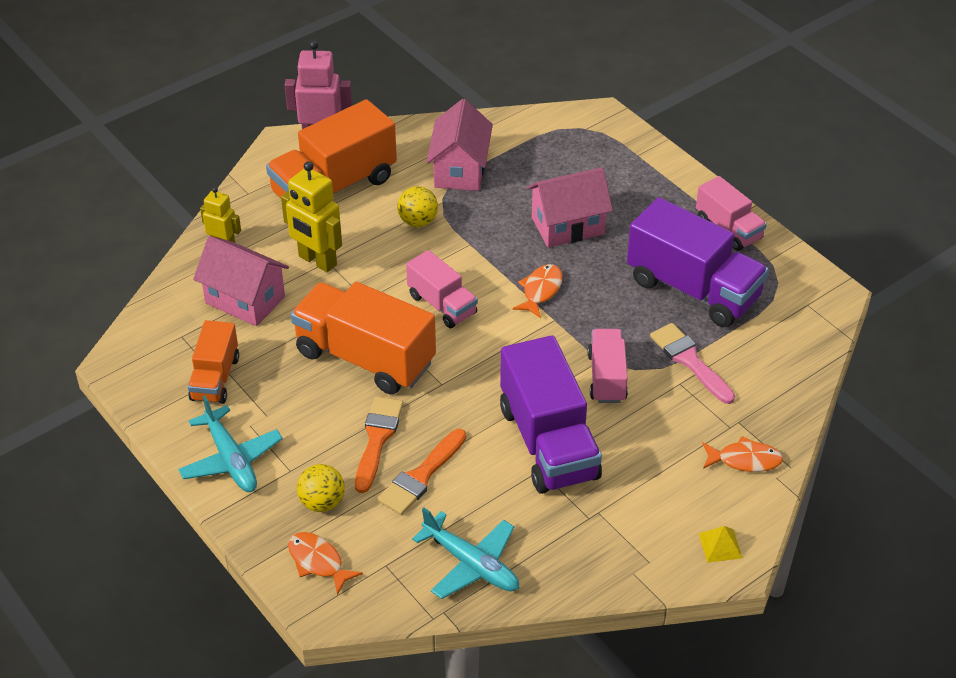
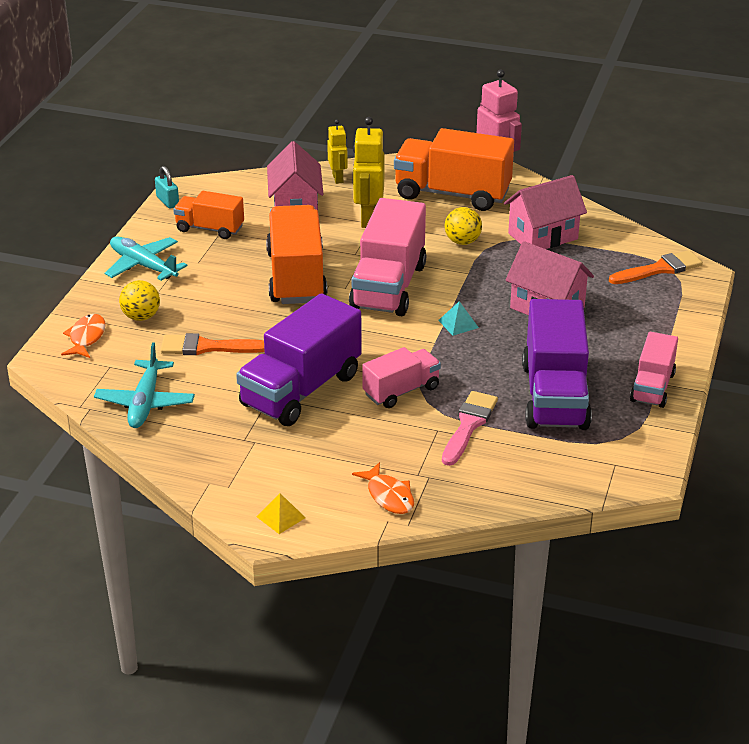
camera: 55 degrees right, 10 degrees down
turquoise plane [178,395,283,492] -> turquoise plane turned 105 degrees clockwise [105,236,187,281]
orange truck [188,320,239,404] -> orange truck turned 45 degrees clockwise [173,191,244,239]
orange brush [355,396,404,493] -> orange brush moved to [609,250,703,284]
pink truck [406,250,478,328] -> pink truck [349,198,426,316], size x1.76
orange fish [513,264,563,318] -> turquoise pyramid [438,301,479,336]
none -> turquoise padlock [155,166,179,209]

